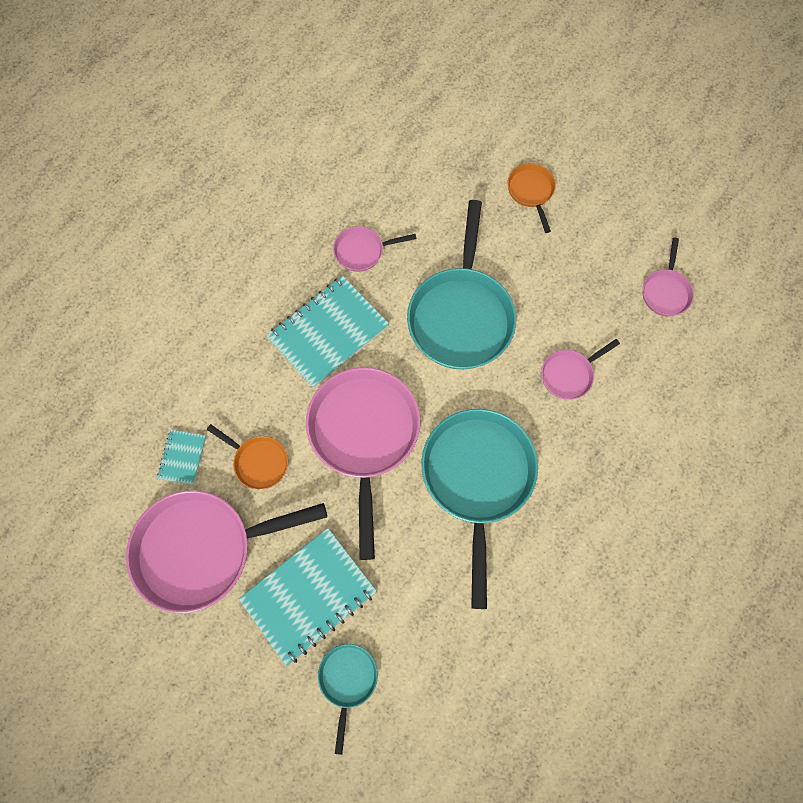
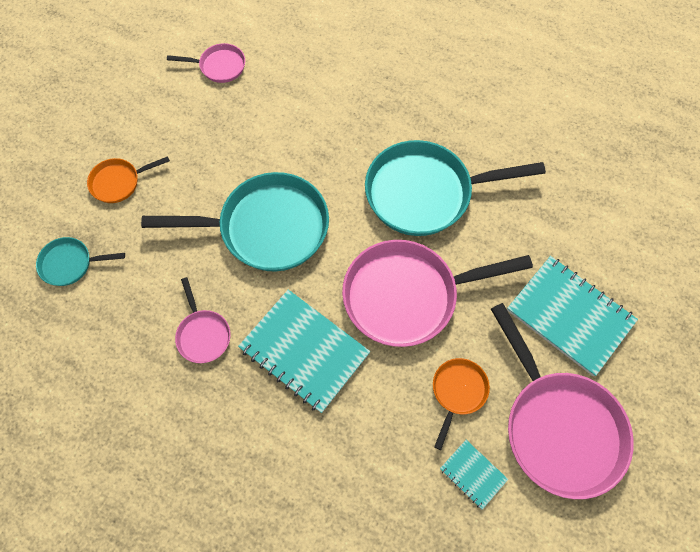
camera: 100 degrees left, 5 degrees down
turquoise notebook [157,430,206,485] -> turquoise notebook turned 45 degrees clockwise [440,440,508,510]
turquoise pan [318,644,378,755] -> turquoise pan moved to [36,237,125,286]
pink pan [541,339,620,400] -> none

